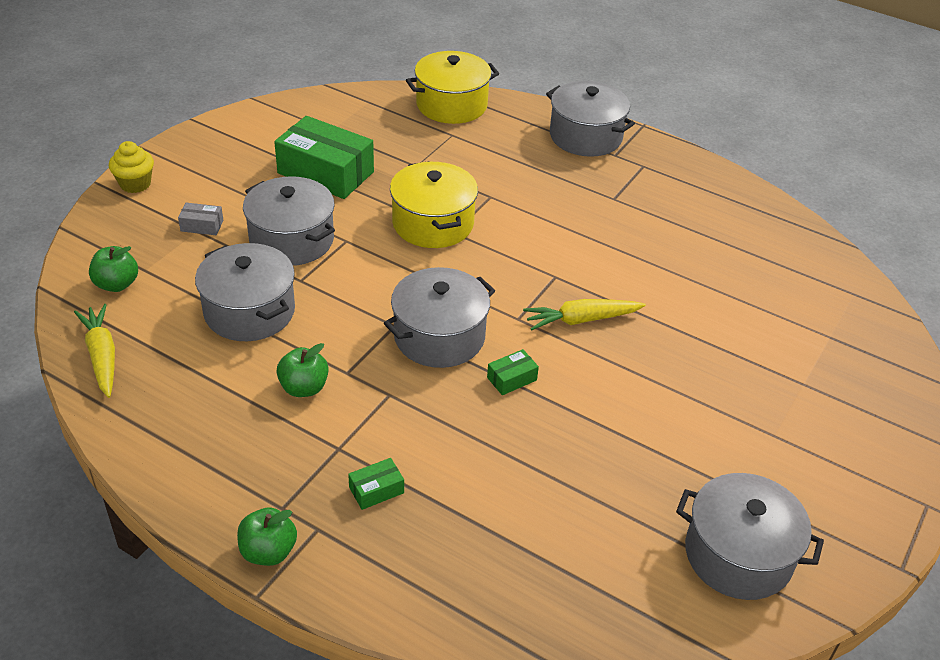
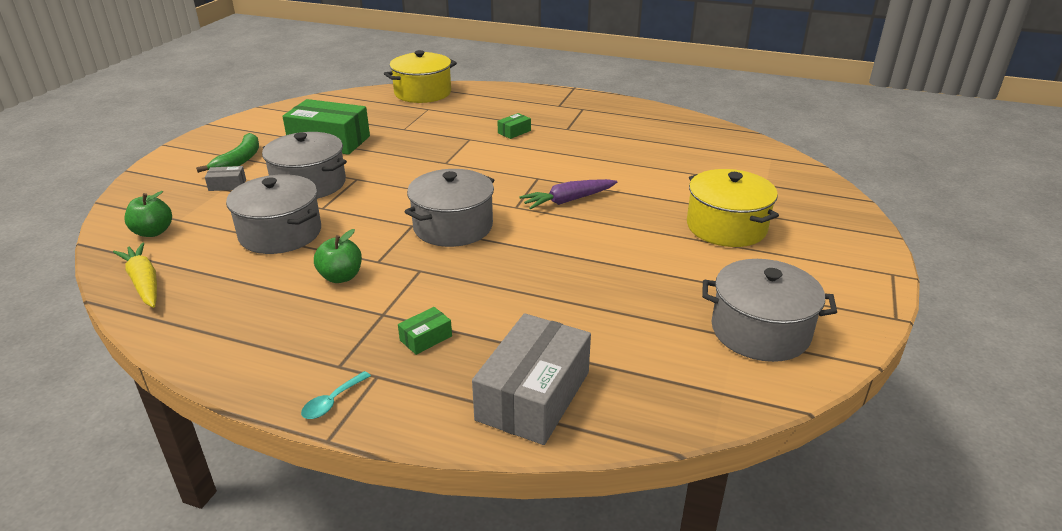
camera: 10 degrees left, 10 degrees down
yellow cupcake [109,141,154,193] -> none
green apple [237,507,297,566] -> turquoise spoon [301,371,371,419]
yellow pot [390,161,478,248] -> yellow pot moved to [687,169,779,247]
green box [487,349,539,395] -> green box moved to [497,113,531,139]
yellow carrot [523,299,646,331] -> purple carrot [519,179,617,209]
grey pot [546,81,635,157] -> none
none -> green banana [196,133,259,173]
none -> grey box [472,313,591,445]

